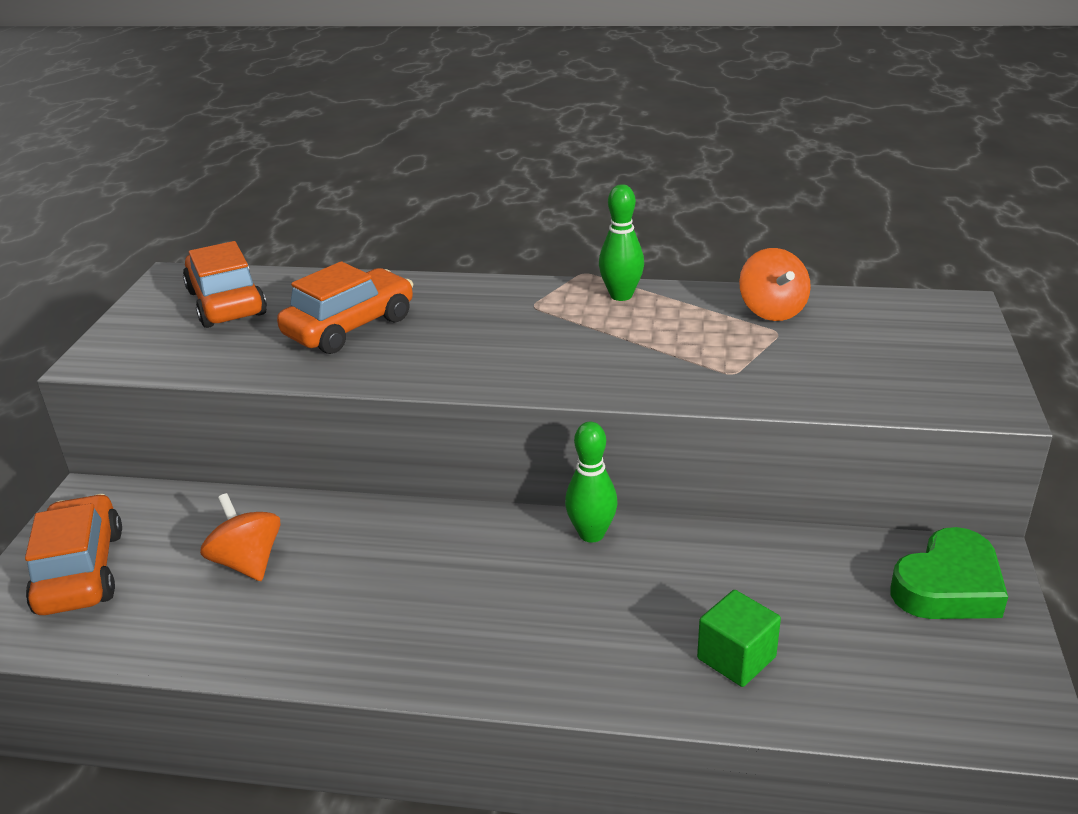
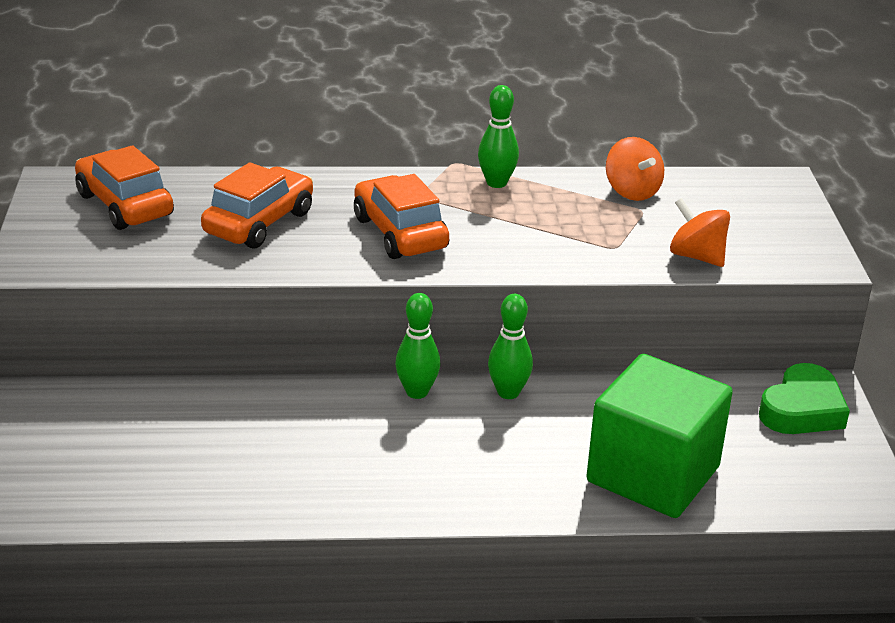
camera: 15 degrees left, 0 degrees up
orange car [25,494,122,615] -> orange car moved to [354,174,449,259]
orange spinning top [200,493,280,581] -> orange spinning top moved to [670,198,730,267]
green cube [697,590,781,687] -> green cube [586,354,733,518], size x2.21
none -> green bowling pin [395,293,440,399]

